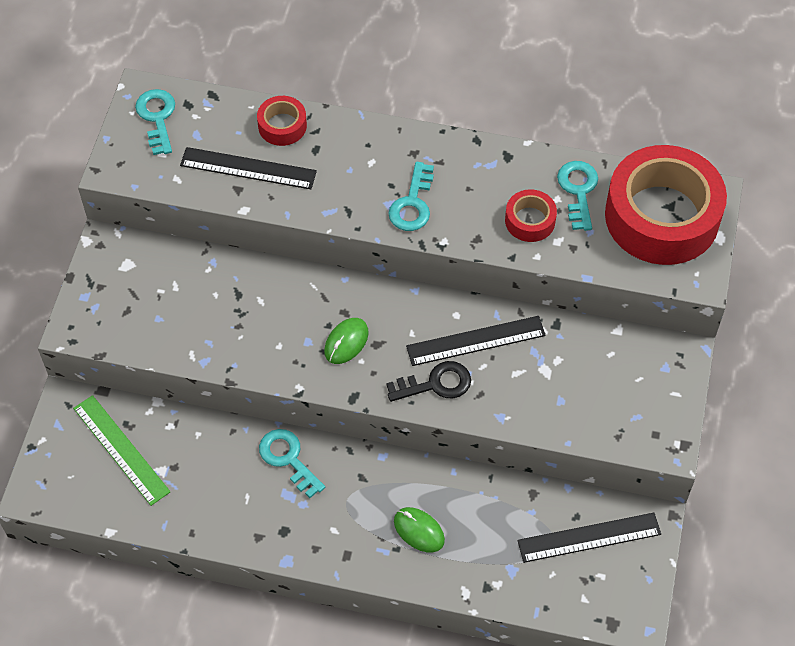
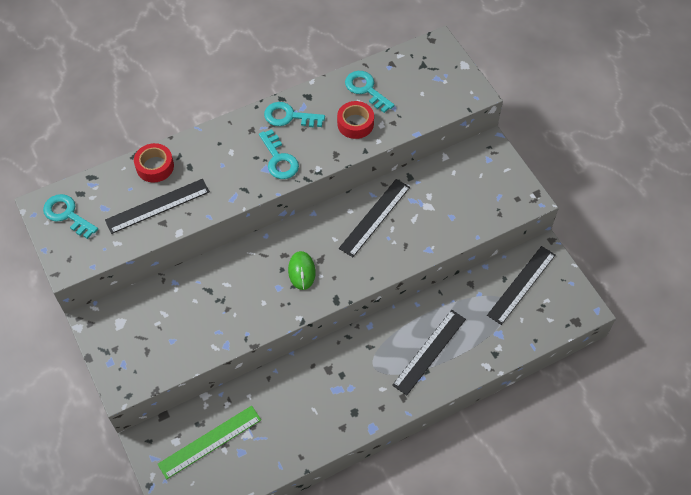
camera: 40 degrees left, 0 degrees up
green ruler [73,395,170,506] -> green ruler turned 45 degrees counterclockwise [158,406,261,479]
turquoise key [259,429,325,498] -> turquoise key moved to [264,102,325,127]
black key [386,361,471,402] -> none
green mouse [394,507,445,552] -> black ruler [392,310,466,396]
red tape [605,145,727,265] -> none

